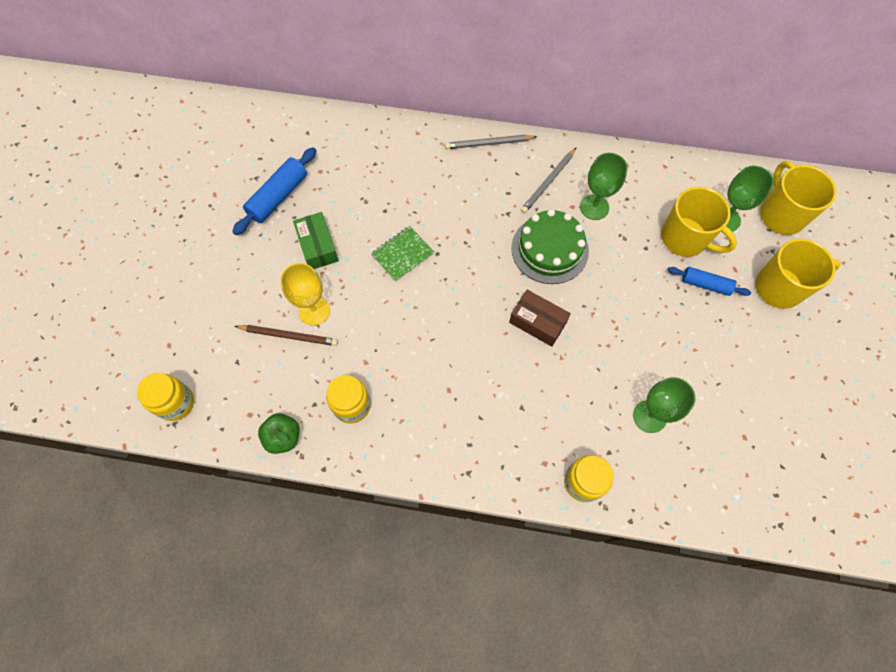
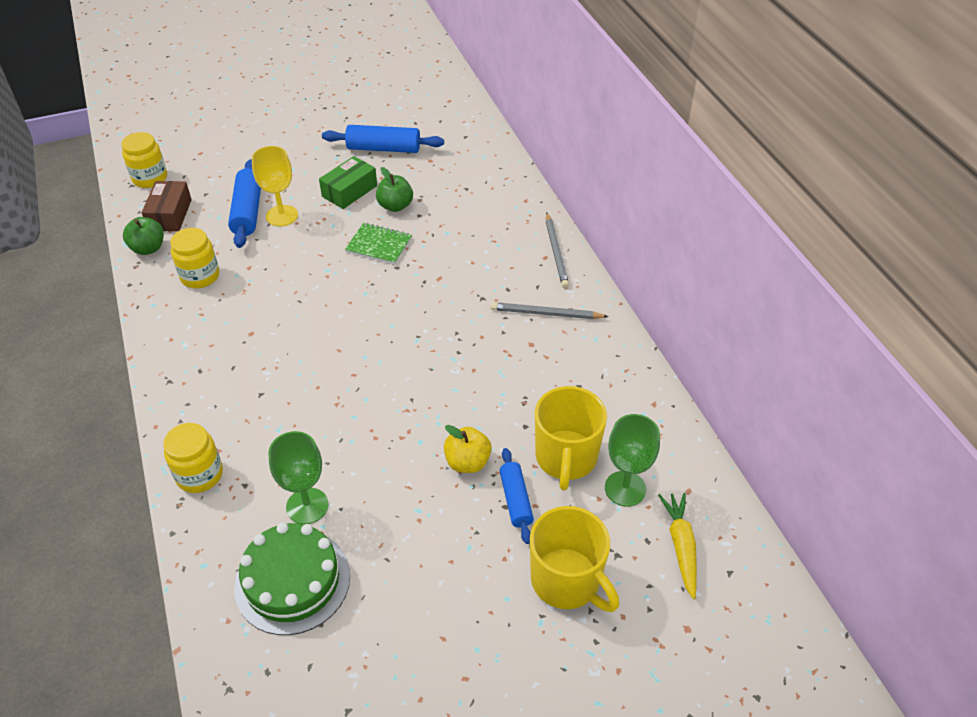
camera: 60 degrees right, 20 degrees down
brown pencil [235,325,338,346] -> blue rolling pin [228,159,261,248]
grey pencil [445,135,537,149] -> grey pencil turned 150 degrees counterclockwise [546,213,569,288]
brown box [509,290,571,347] -> brown box moved to [142,181,192,231]
green cake [511,209,589,284] -> green cake moved to [234,523,350,635]
green goblet [580,153,628,220] -> none
yellow mug [760,161,836,235] -> yellow carrot [658,493,697,599]
none -> green apple [376,167,413,212]
none -> yellow apple [444,425,492,473]

